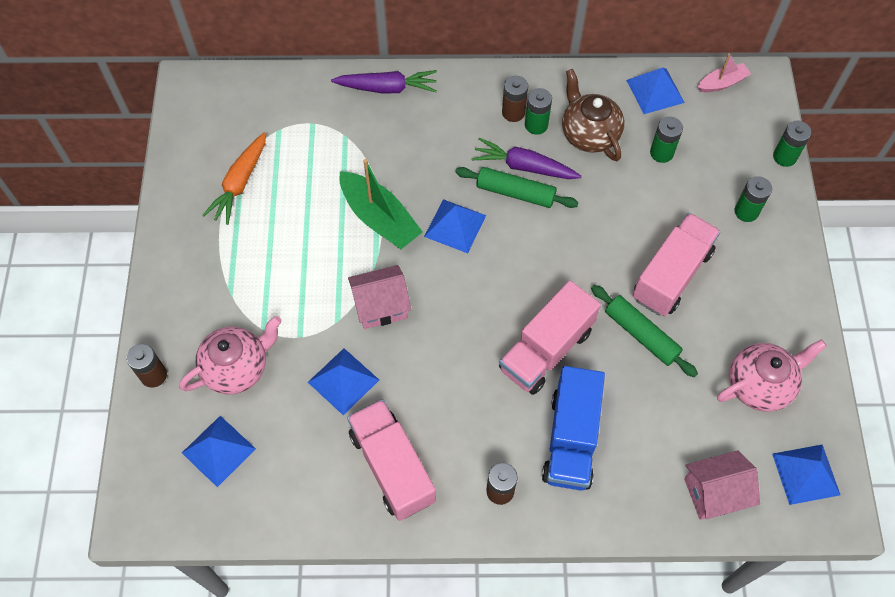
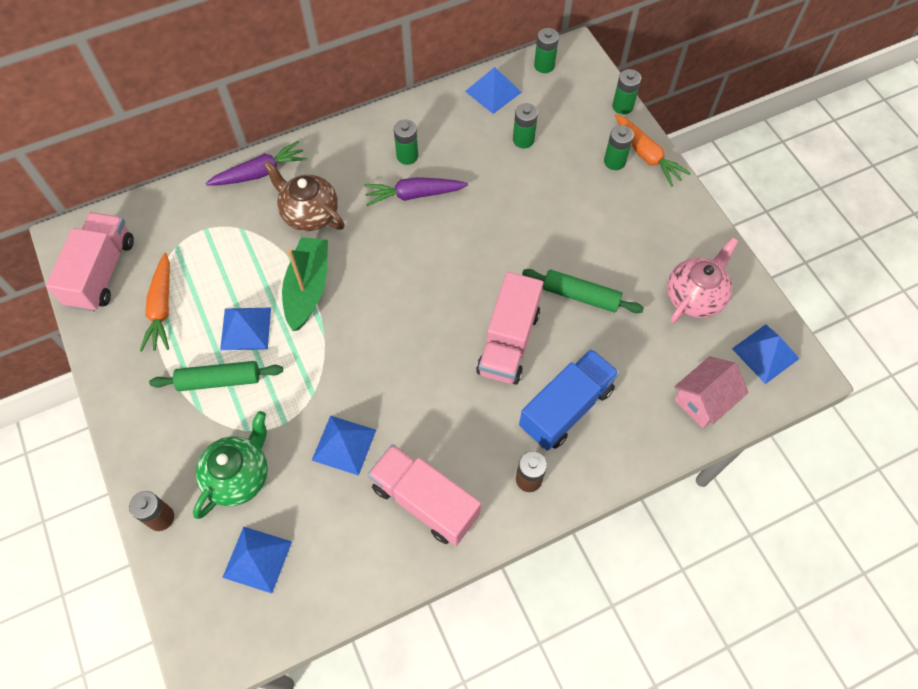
camera: 25 degrees left, 0 degrees up
pink teapot [179,316,281,394] -> green teapot [193,411,268,519]
green boat [339,159,423,249] -> green boat turned 105 degrees counterclockwise [282,237,328,331]
pink house [348,265,411,329] -> none
blue pyramid [424,199,486,253] -> blue pyramid moved to [220,308,271,350]
green rolling pin [455,167,578,208] -> green rolling pin moved to [149,361,283,391]
brown battery [502,76,528,122] -> none
blue truck [542,366,605,491] -> blue truck turned 120 degrees counterclockwise [519,349,619,451]
brown teapot [562,69,624,161] -> brown teapot moved to [263,161,345,231]
pink truck [632,213,721,316] -> pink truck moved to [46,212,134,312]
pink boat [698,53,751,92] -> green battery [534,28,559,73]
none -> orange carrot [615,114,691,187]

